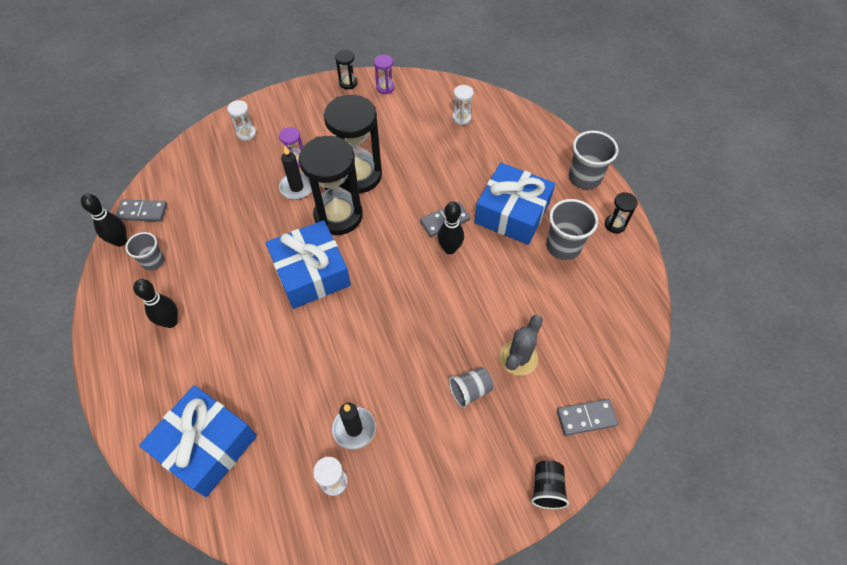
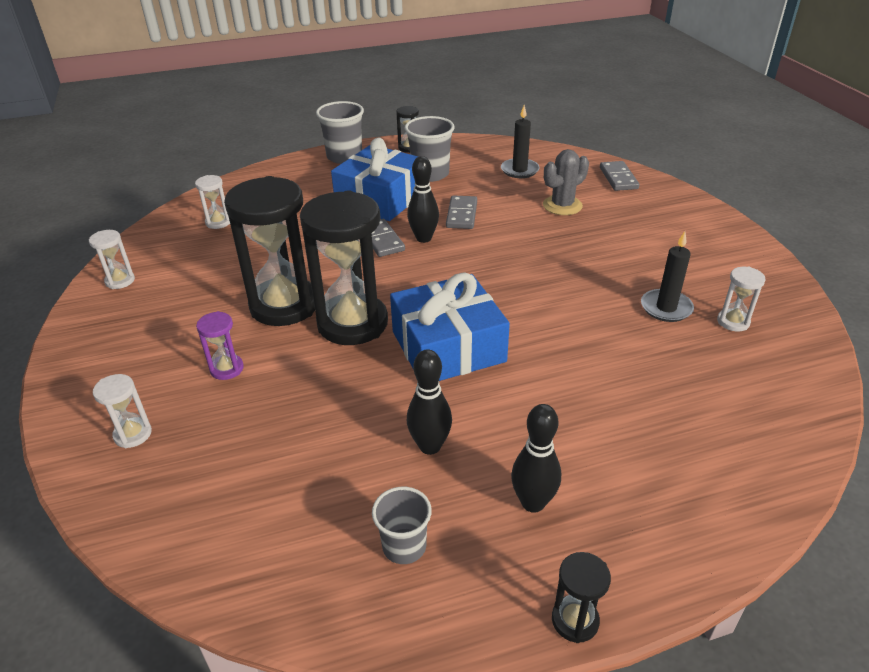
camera: 85 degrees left, 20 degrees down
black bowling pin [81,194,127,247] -> black bowling pin moved to [407,349,452,455]
grey domino [116,199,167,222] -> grey domino moved to [446,195,477,229]
blue gift [139,385,257,497] -> none
black candle [279,146,312,200] -> black candle moved to [501,105,540,178]
black hourglass [335,50,357,89] -> black hourglass moved to [552,552,611,643]
purple hourglass [374,54,395,94] -> white hourglass [89,230,135,289]
grey cup [449,367,494,408] -> none
grey cactus [499,315,543,376] -> grey cactus turned 75 degrees counterclockwise [543,149,589,215]
black cup [531,460,569,509] -> none

